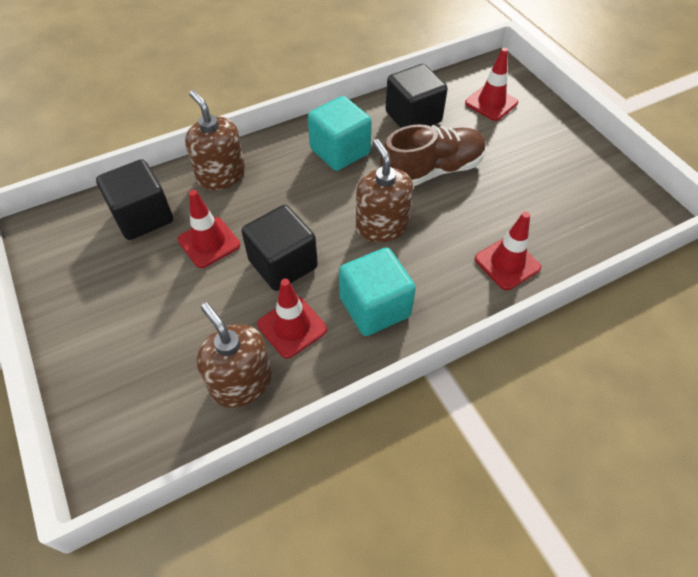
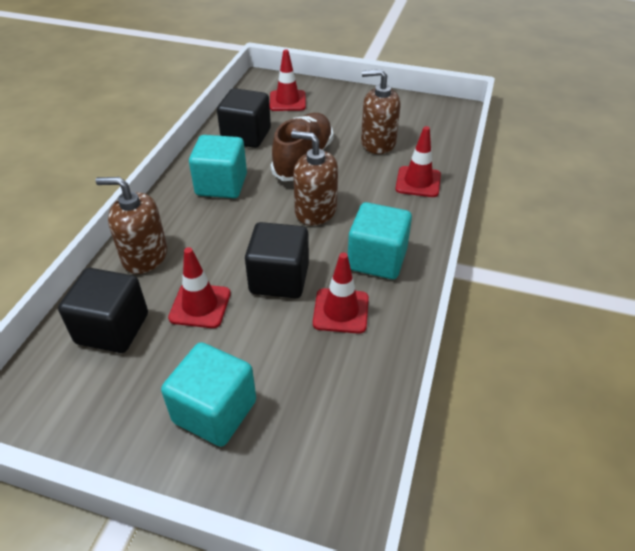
camera: 45 degrees left, 10 degrees down
brown soap dispenser [196,302,272,408] -> brown soap dispenser moved to [361,69,401,154]
none -> turquoise cube [161,342,256,447]

